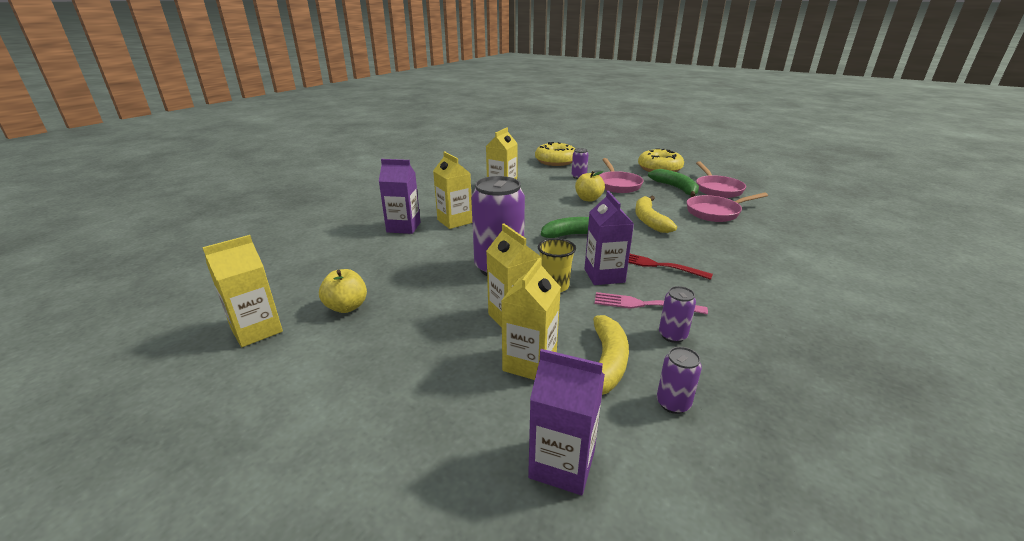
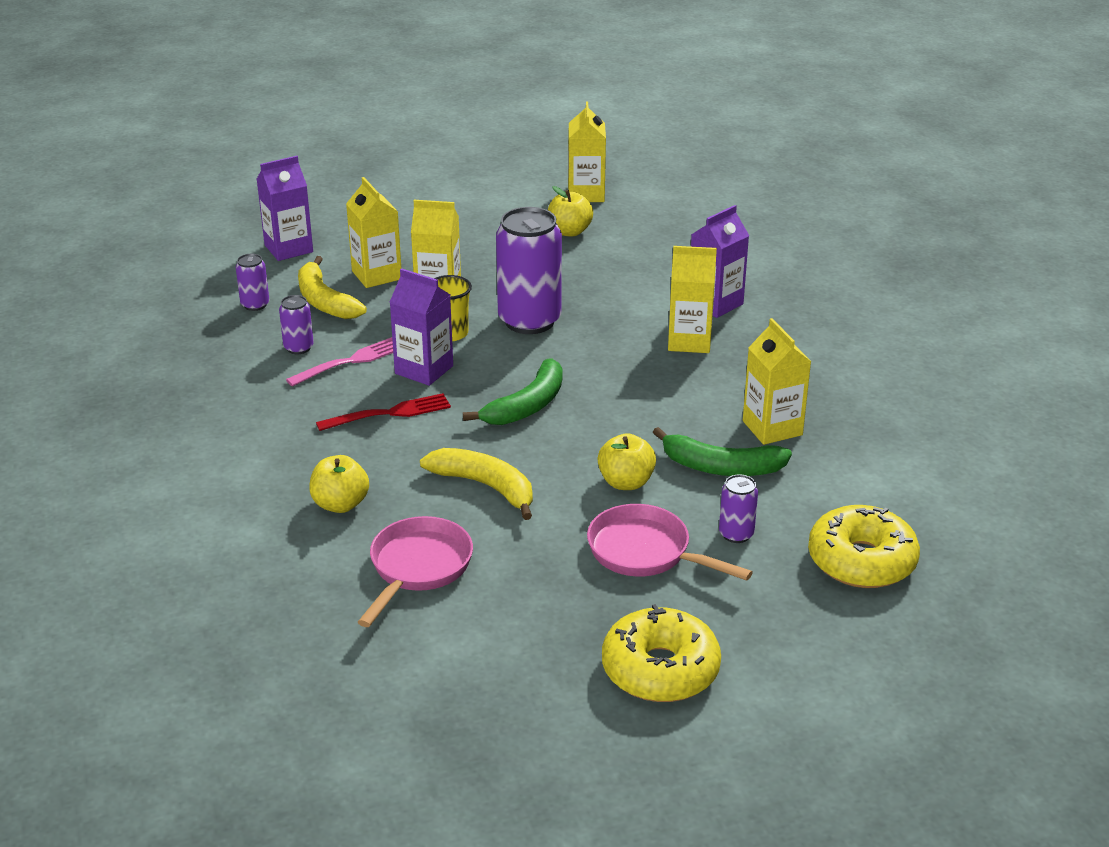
camera: 130 degrees right, 5 degrees up
green banana [648,169,699,197] -> green banana moved to [653,427,792,476]
pink pan [696,162,746,198] -> none
none -> yellow apple [309,455,369,513]

